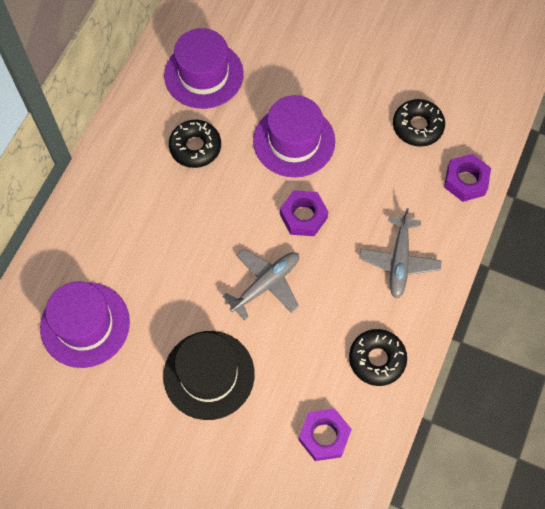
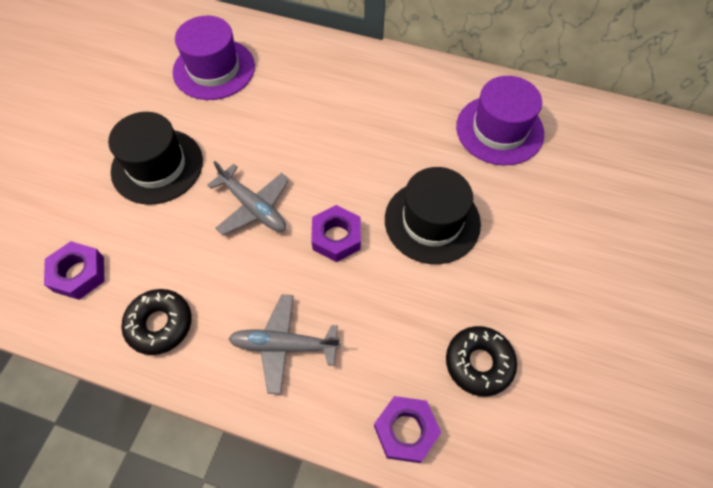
camera: 85 degrees right, 5 degrees down
black donut [169,120,221,168] -> none
purple hat [253,95,335,178] -> black hat [385,167,481,264]

